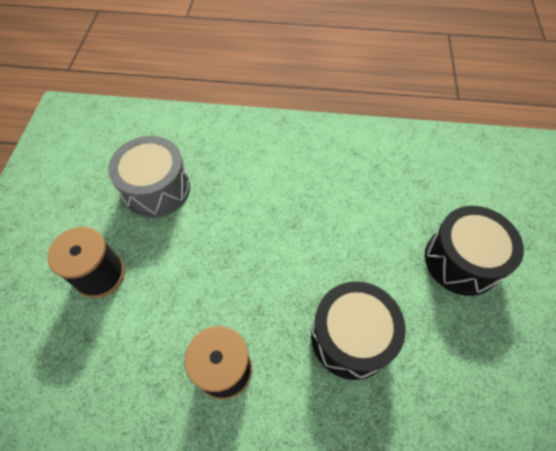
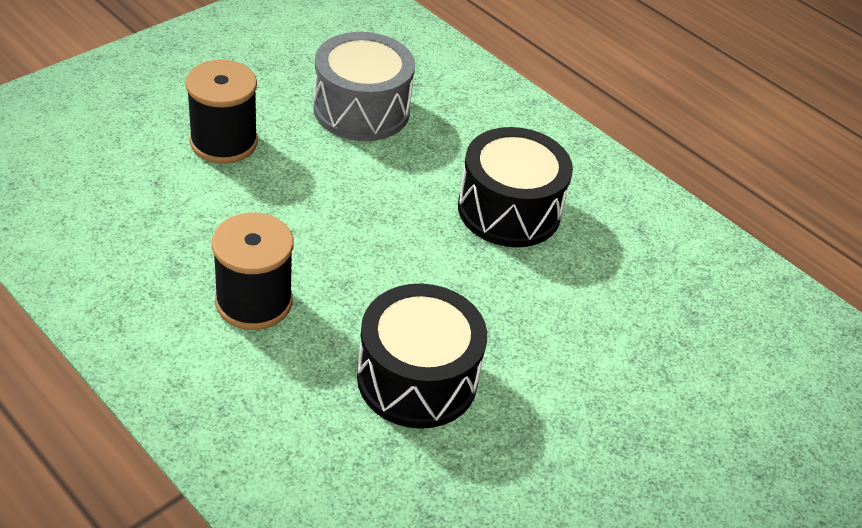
camera: 35 degrees right, 15 degrees down
black drum [425,206,524,296] -> black drum moved to [458,127,573,247]

